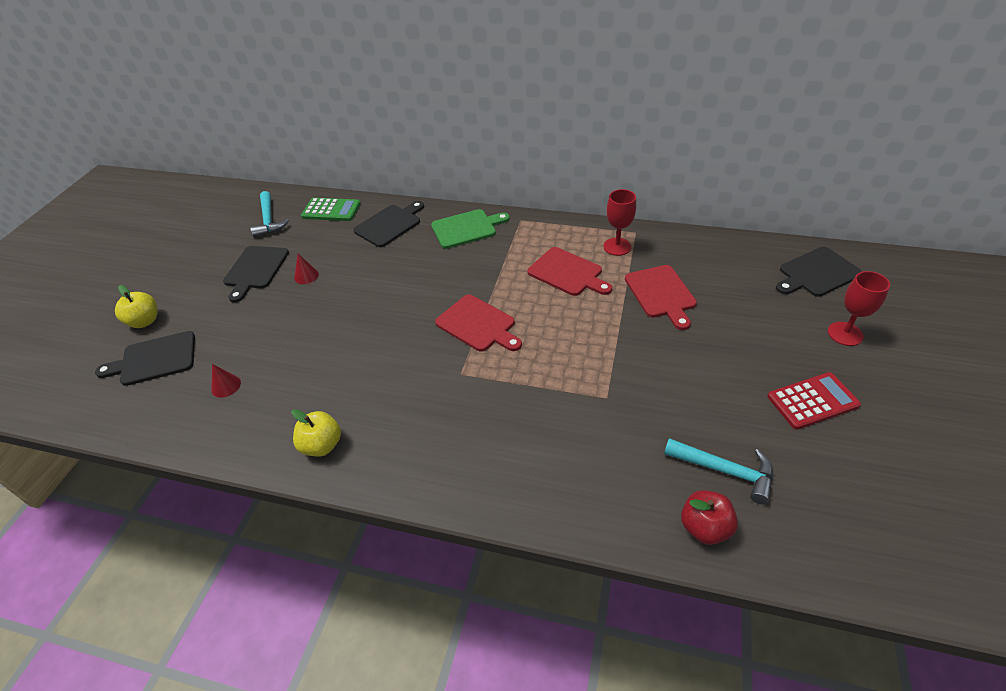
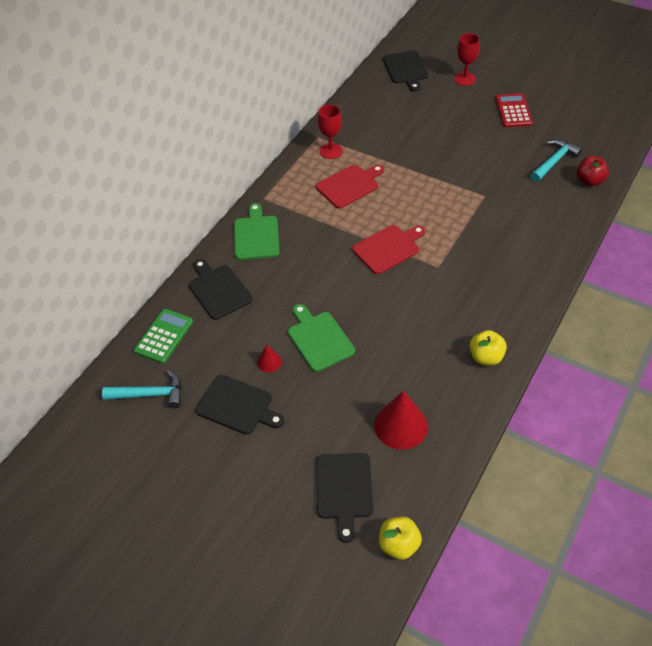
camera: 75 degrees left, 5 degrees up
yellow apple [115,285,158,328] -> yellow apple moved to [379,517,422,560]
red cone [211,364,241,398] -> red cone [374,391,428,450], size x2.03
red cutting board [625,265,697,330] -> none
none -> green cutting board [288,304,355,372]

